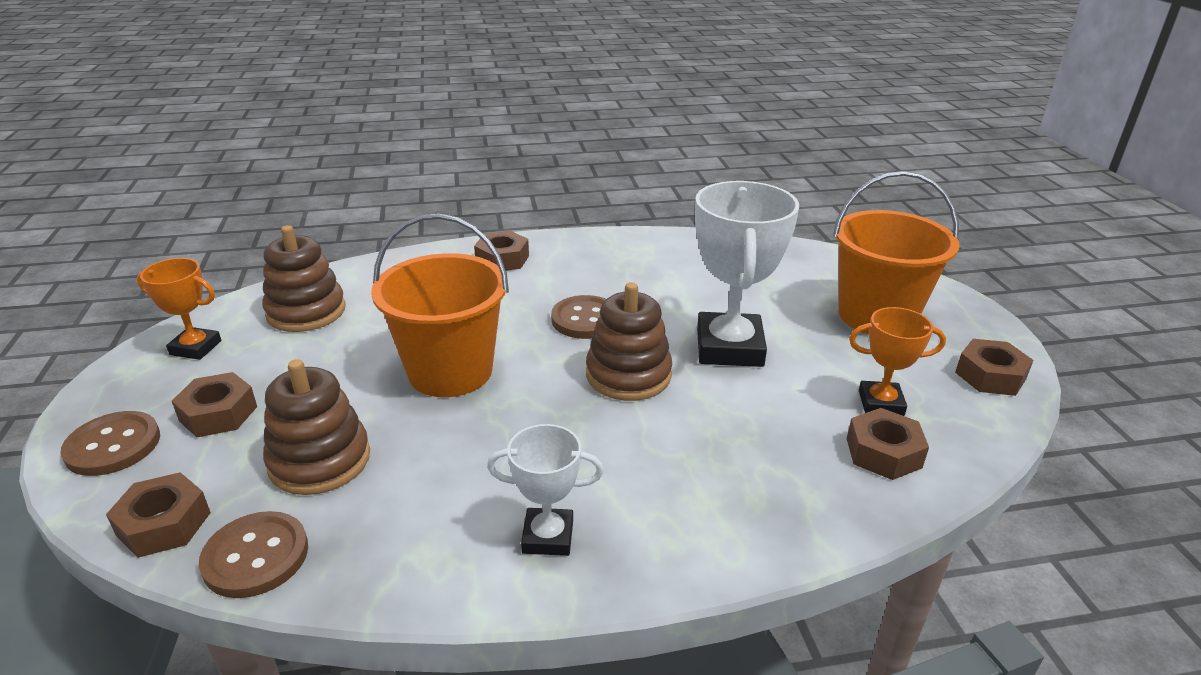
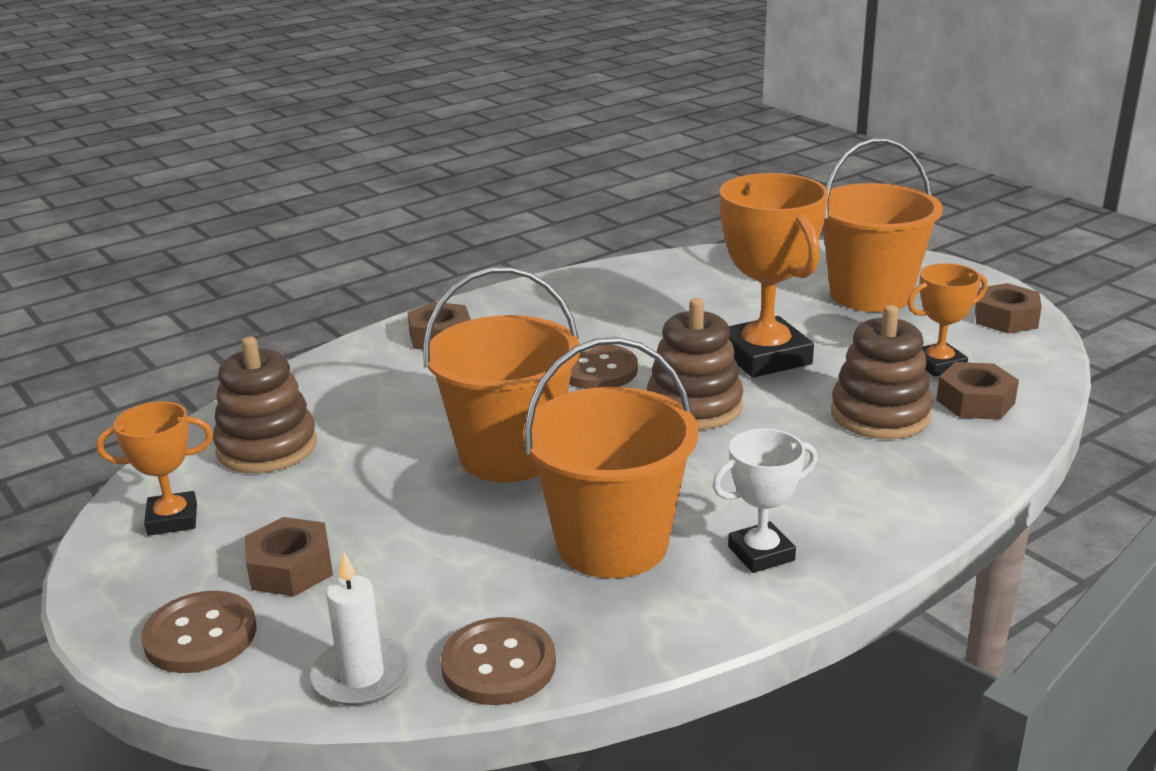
camera: 25 degrees left, 5 degrees down
brown nut [106,472,211,558] -> white candle [310,552,411,706]
brown stacking toy [263,359,370,495] -> brown stacking toy moved to [831,305,933,439]
white trophy [695,181,799,367] -> orange trophy [719,173,828,378]
none -> orange bucket [523,337,698,578]

